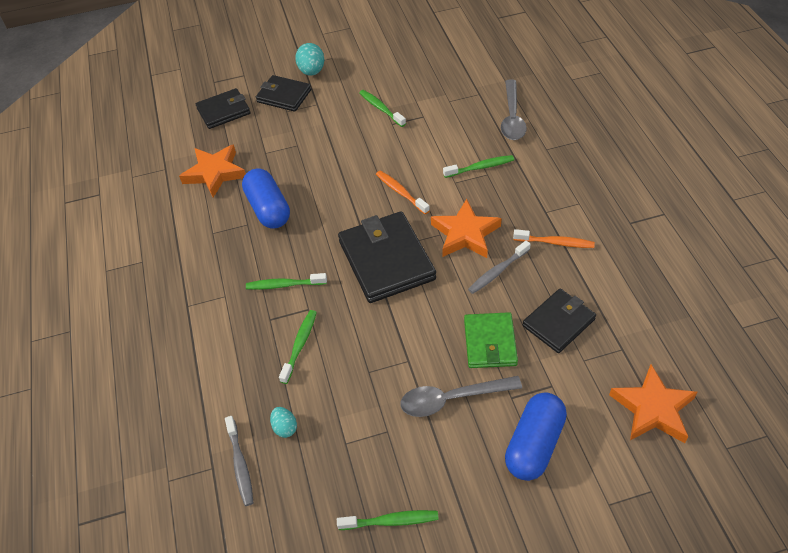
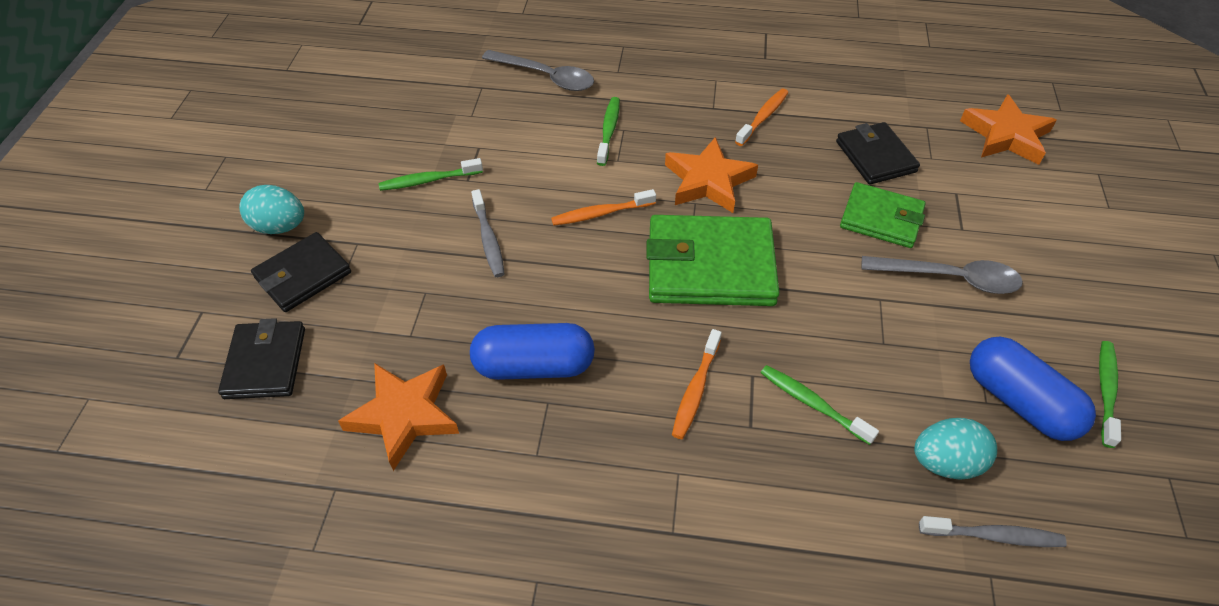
camera: 70 degrees left, 0 degrees up
green toothbrush [246,273,327,290] -> orange toothbrush [672,329,722,439]
turquoise egg [270,407,297,438] -> turquoise egg [914,418,997,480], size x1.67
black wallet [338,211,436,303] -> green wallet [646,215,780,306]
grey spoon [400,376,522,417] -> grey spoon turned 90 degrees counterclockwise [861,256,1023,294]
grey toothbrush [468,240,531,294] -> grey toothbrush moved to [471,189,505,277]
blue capsule [505,392,567,481] -> blue capsule moved to [970,337,1096,441]

